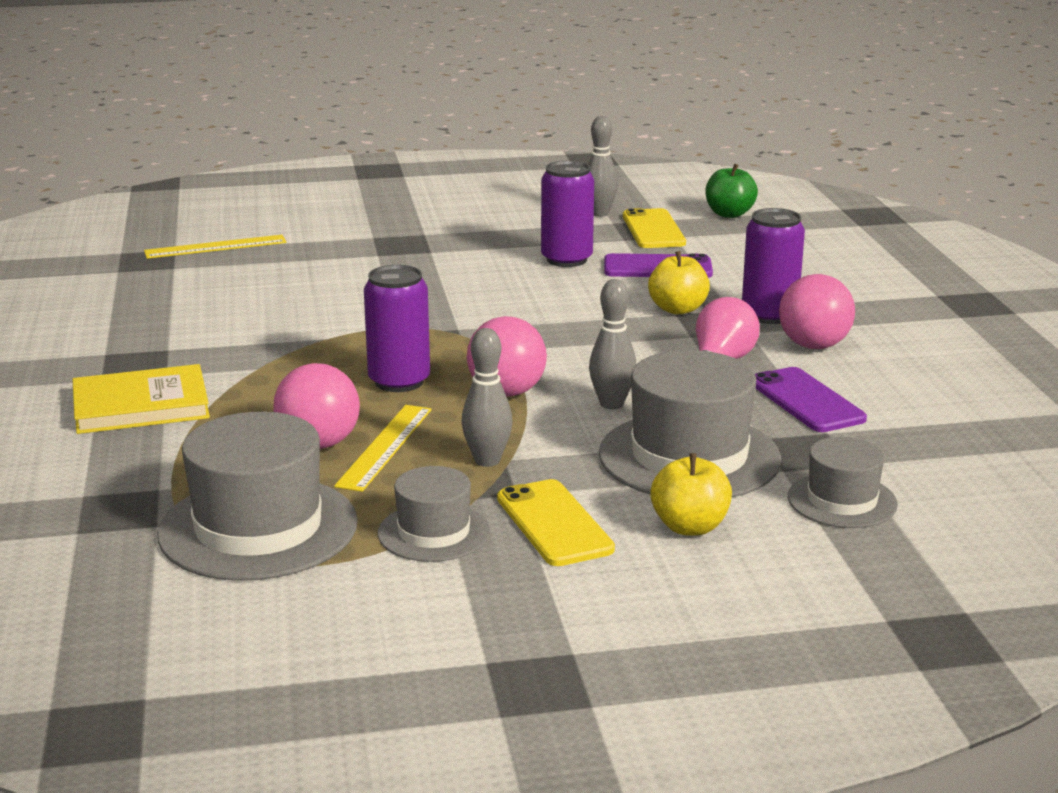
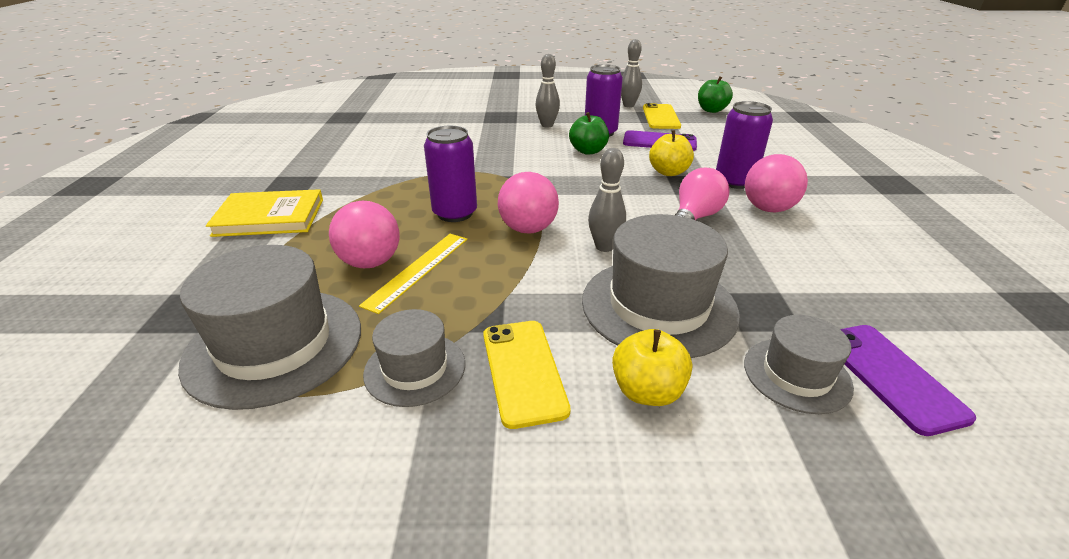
camera: 10 degrees right, 10 degrees up
yellow ruler [144,235,287,259] -> none
grey bowling pin [461,328,513,467] -> grey bowling pin moved to [535,54,560,128]
purple phone [755,367,867,432] -> purple phone moved to [840,325,976,436]
none -> green apple [569,112,609,155]

